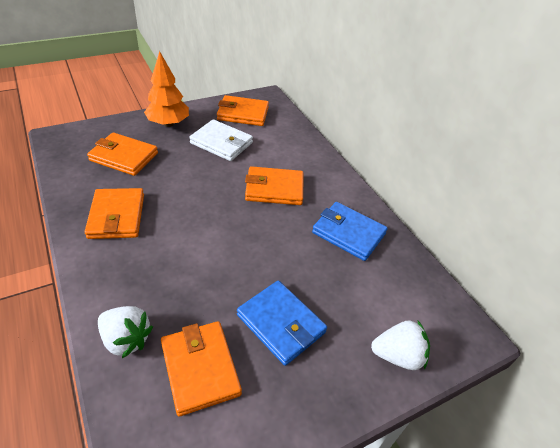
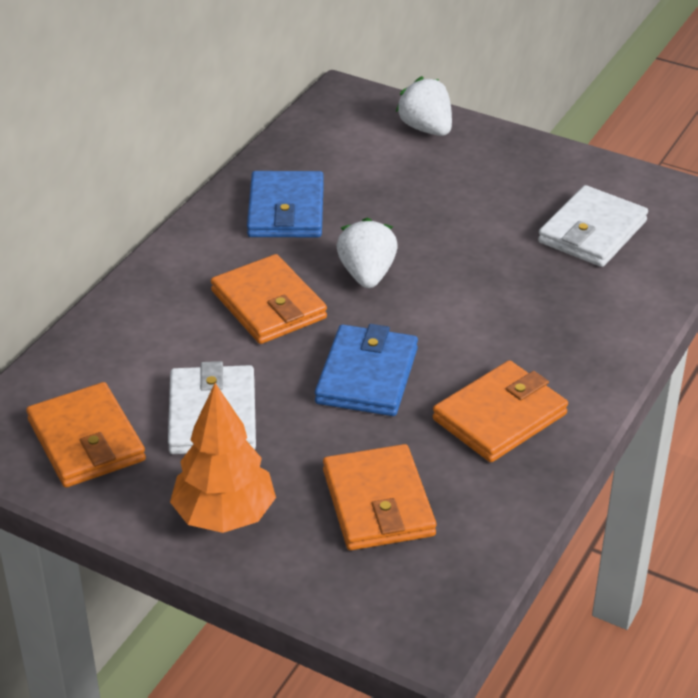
camera: 120 degrees left, 5 degrees down
white strawberry [98,306,153,358] -> white strawberry moved to [337,218,398,288]
orange wallet [161,321,242,416] -> white wallet [538,185,648,267]
blue wallet [237,281,327,366] -> blue wallet moved to [315,324,418,416]

